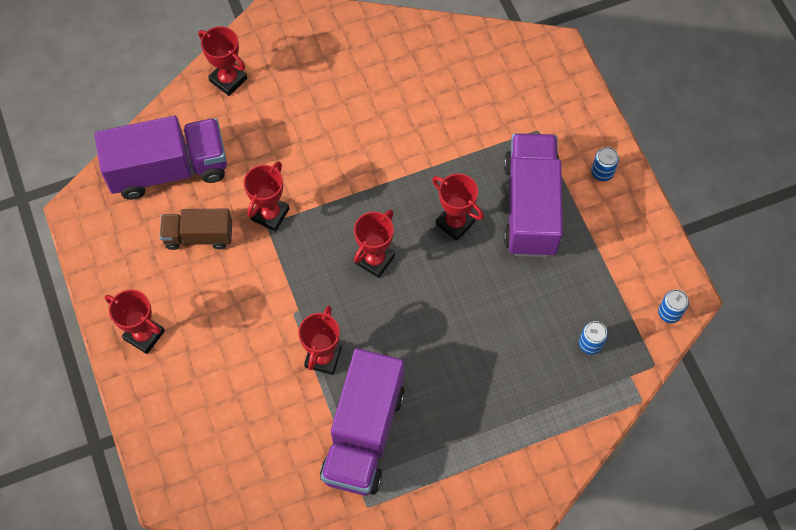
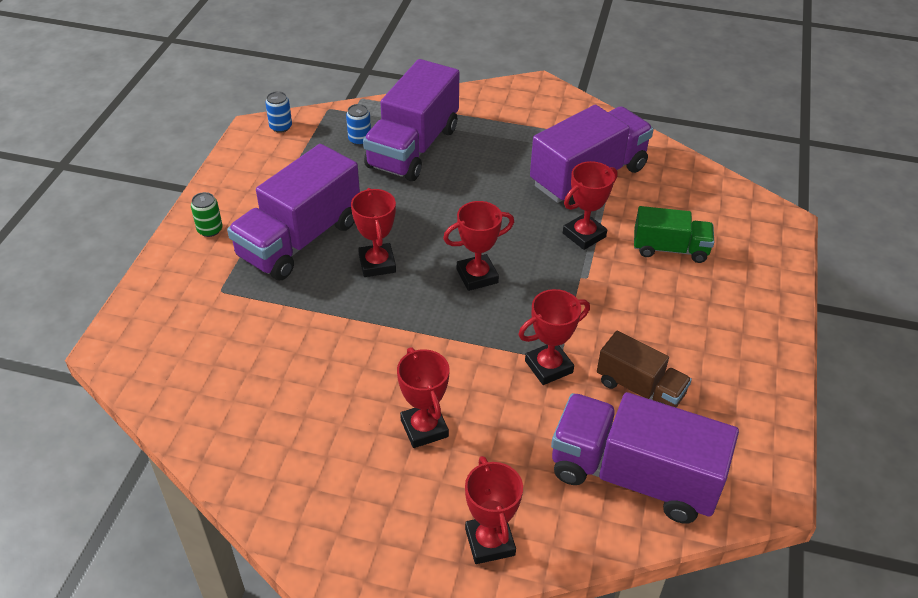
camera: 145 degrees left, 20 degrees down
red trophy [105,289,165,354] -> red trophy moved to [397,347,450,448]
blue can [591,147,619,181] -> green can [191,192,223,237]
none -> purple truck [363,59,459,181]
none -> green truck [634,206,714,263]

